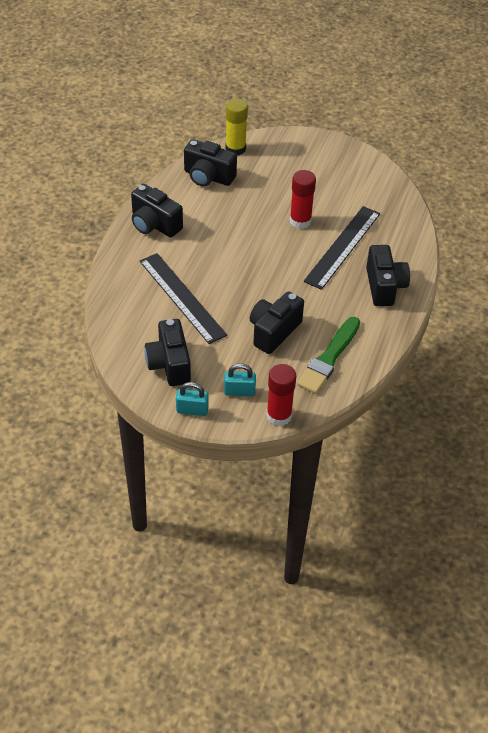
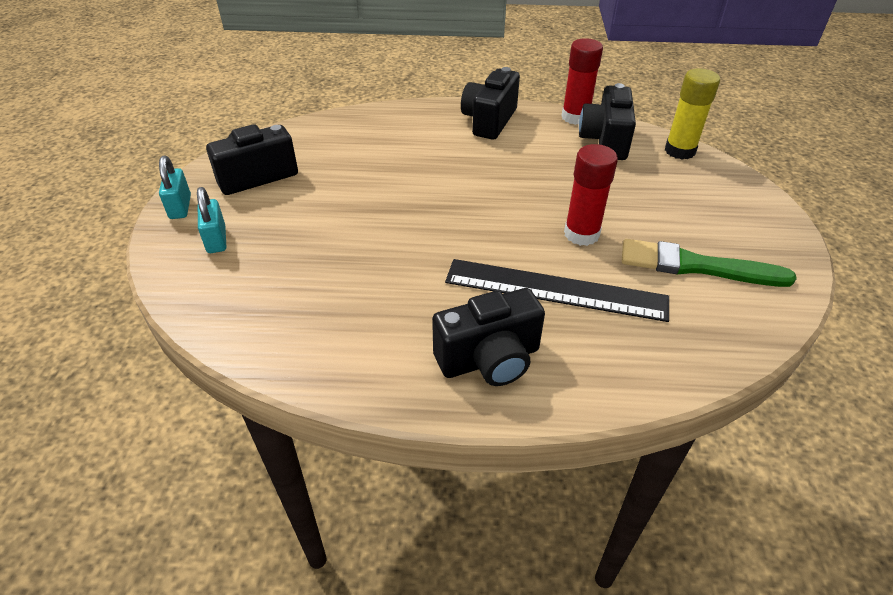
camera: 75 degrees right, 5 degrees down
black ruler [140,253,227,344] -> none
black camera [250,291,304,354] -> none
red glue stick [266,364,296,426] -> red glue stick moved to [562,38,603,125]
green brush [297,317,360,394] -> green brush moved to [622,239,797,287]

